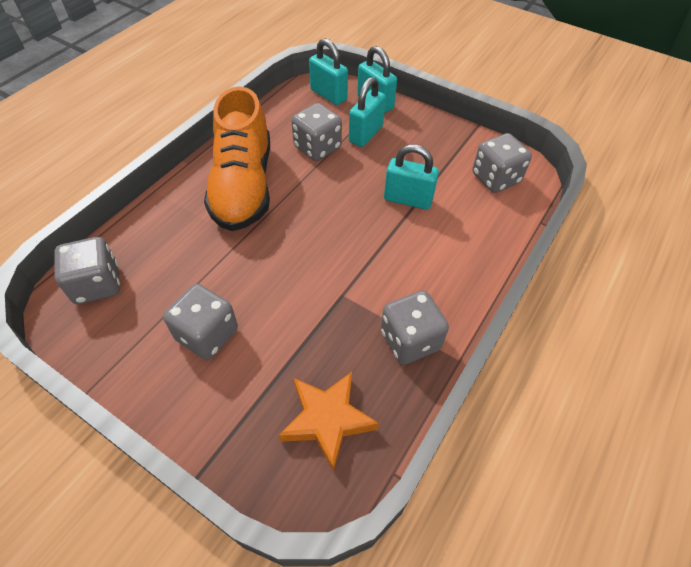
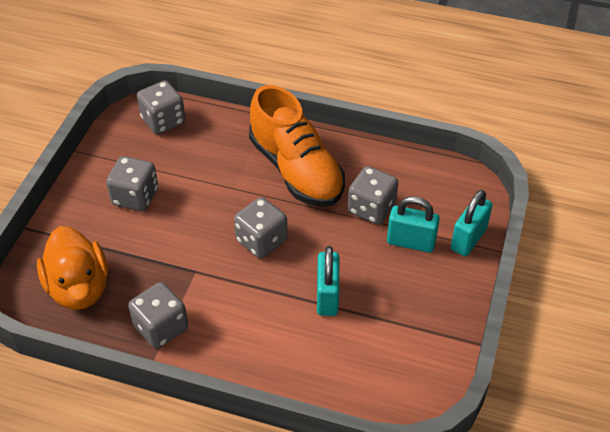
camera: 75 degrees right, 5 degrees down
orange shoe [204,87,270,231] -> orange shoe turned 105 degrees counterclockwise [249,85,345,207]
orange star [278,372,379,472] -> orange duck [37,226,108,310]
turquoise padlock [309,38,348,105] -> none
grey dice [472,133,532,193] -> grey dice moved to [234,197,288,259]

